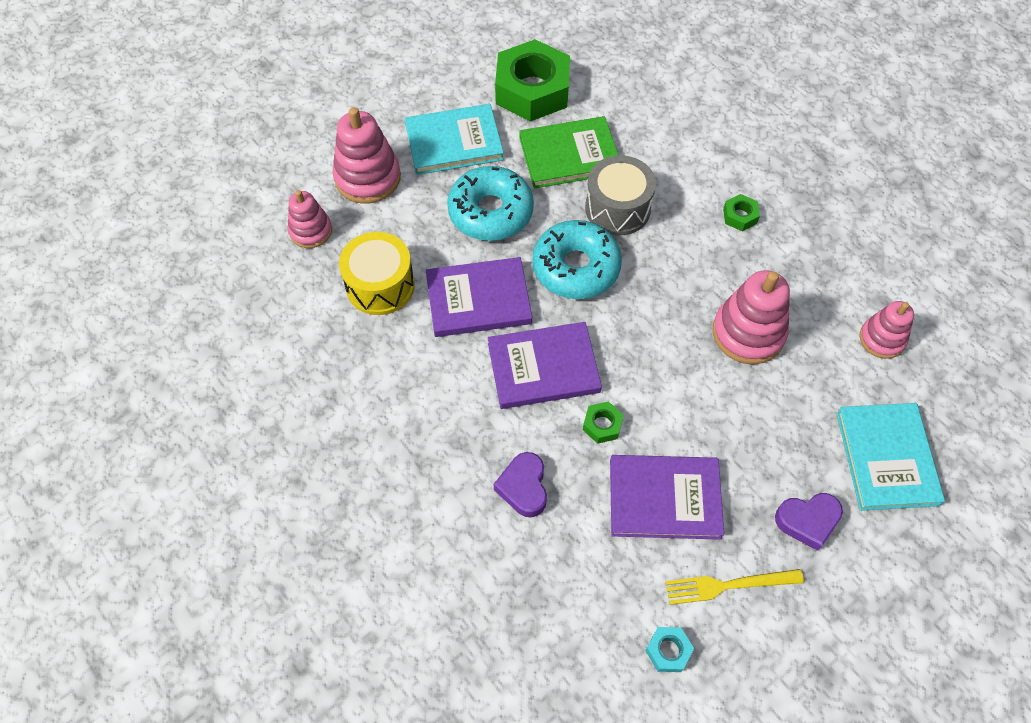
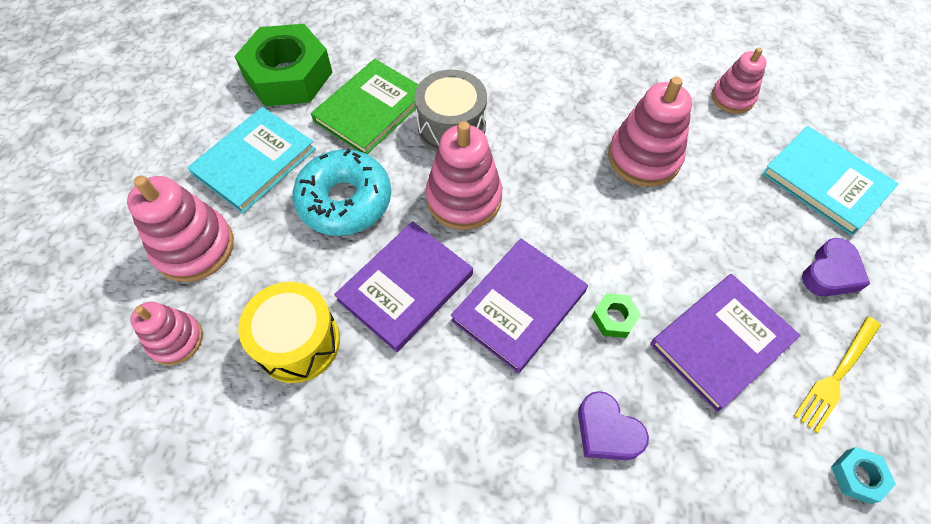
camera: 40 degrees left, 0 degrees up
turquoise donut [532,220,622,299] -> pink stacking toy [426,121,502,230]
green nut [723,194,760,231] -> none

